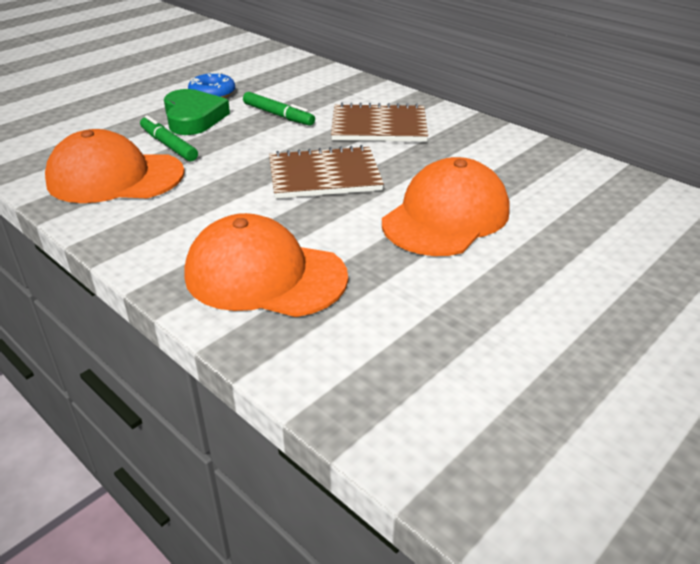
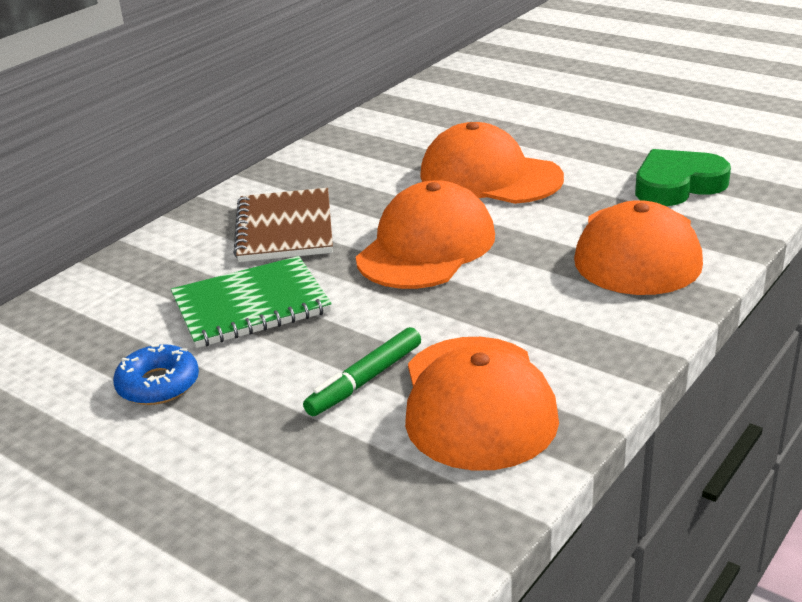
camera: 95 degrees left, 5 degrees down
green heart [164,89,230,135] -> green heart moved to [635,149,731,206]
green marker [243,92,315,126] -> green notebook [171,256,332,348]
brown notebook [269,145,384,199] -> orange cap [356,180,495,289]

